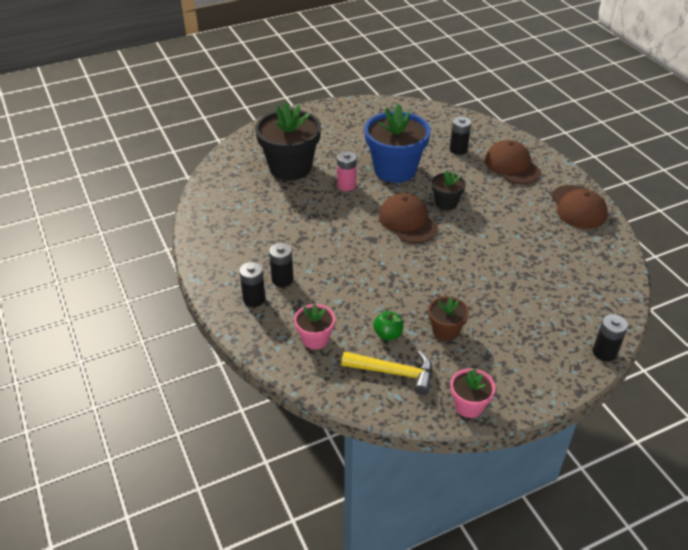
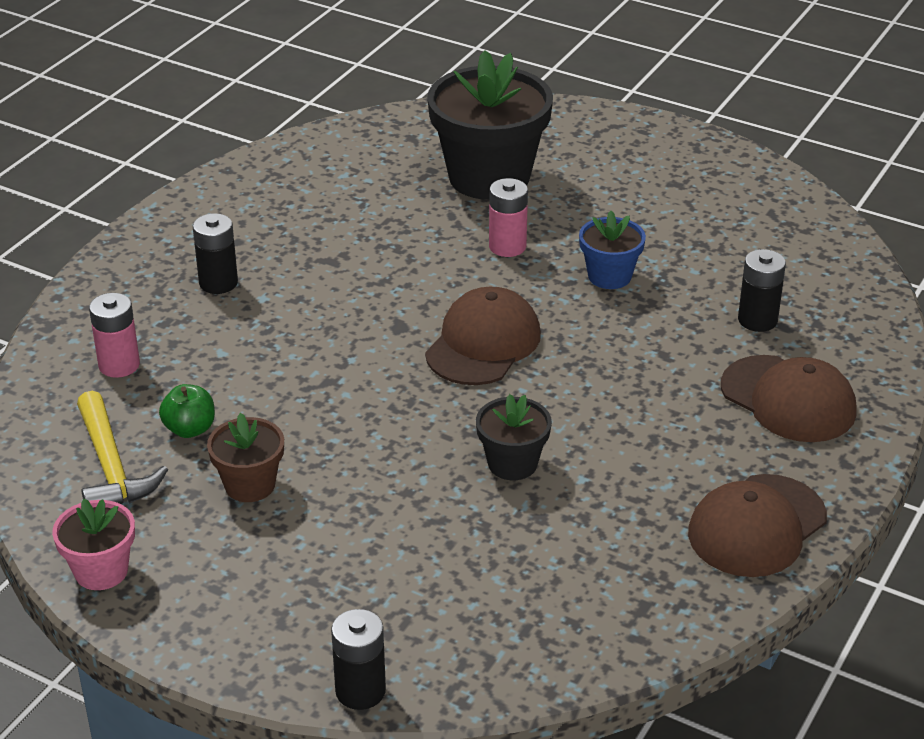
camera: 55 degrees right, 5 degrees down
black battery [239,262,265,307] -> none
pink flower pot [294,304,335,350] -> pink battery [89,293,140,378]
blue flower pot [364,104,431,183] -> blue flower pot [579,211,646,289], size x0.50
black flower pot [432,171,466,210] -> black flower pot moved to [476,394,552,480]
brown cap [485,140,541,184] -> brown cap turned 105 degrees clockwise [721,355,856,442]

